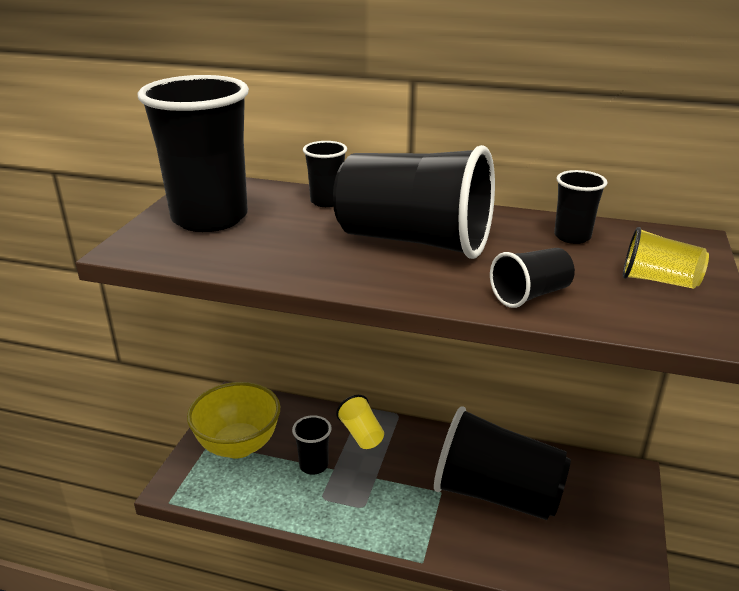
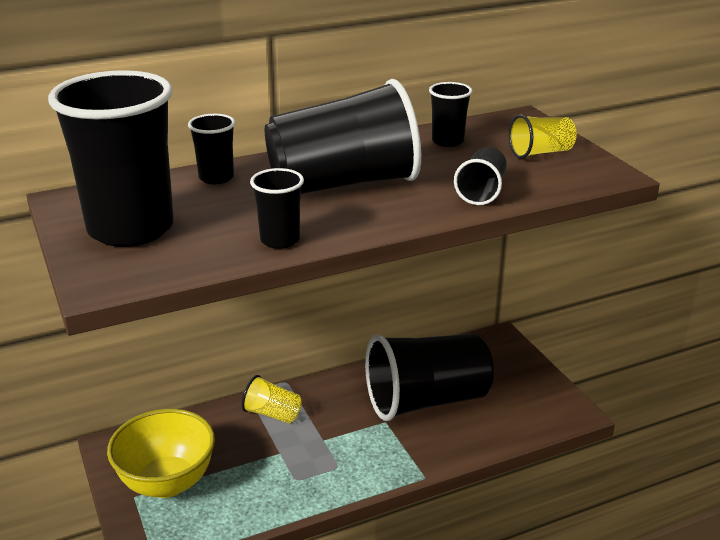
camera: 40 degrees left, 0 degrees up
black cup [292,415,332,475] -> black cup moved to [250,168,304,249]

